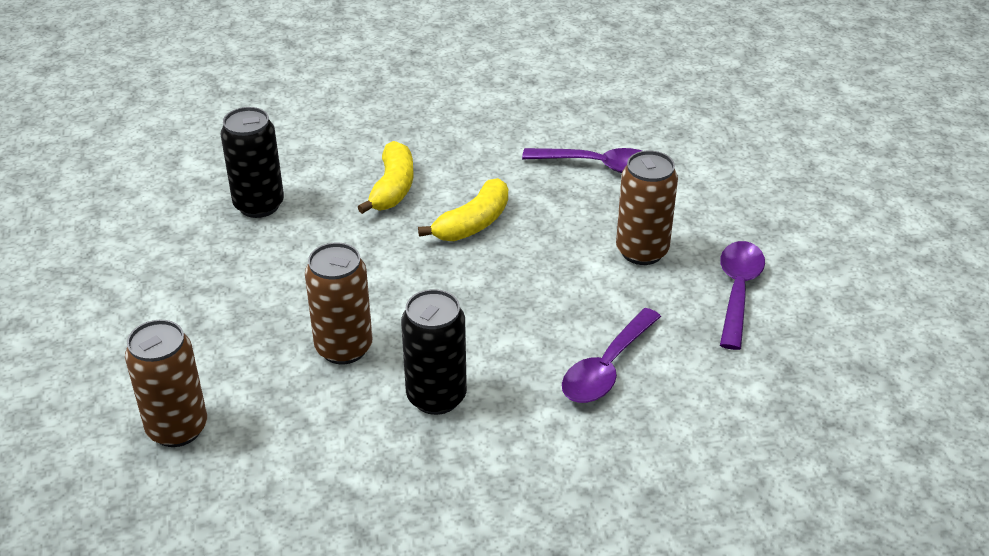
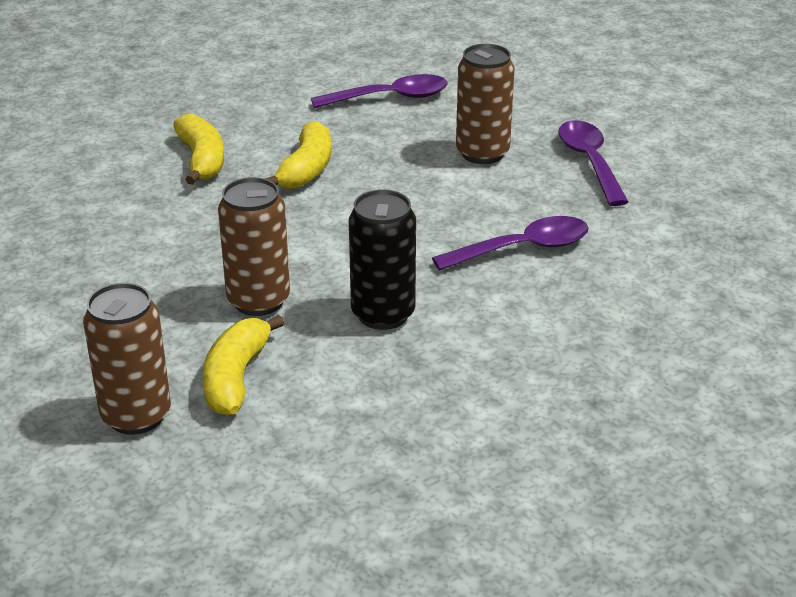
camera: 25 degrees left, 5 degrees down
black can [221,107,284,218] -> none
purple spoon [562,308,661,403] -> purple spoon turned 120 degrees counterclockwise [432,216,589,270]
none -> yellow banana [203,315,284,416]

